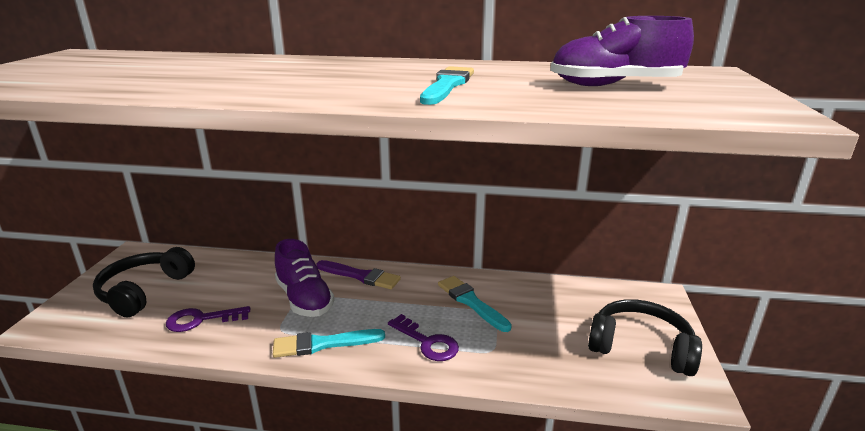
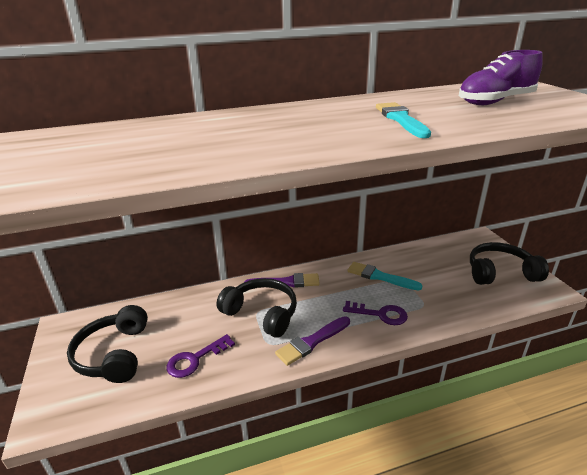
camera: 25 degrees left, 5 degrees up
turquoise brush [273,329,385,358] -> purple brush [275,316,350,366]
purple shoe [275,239,335,317] -> black headphones [216,278,297,338]

